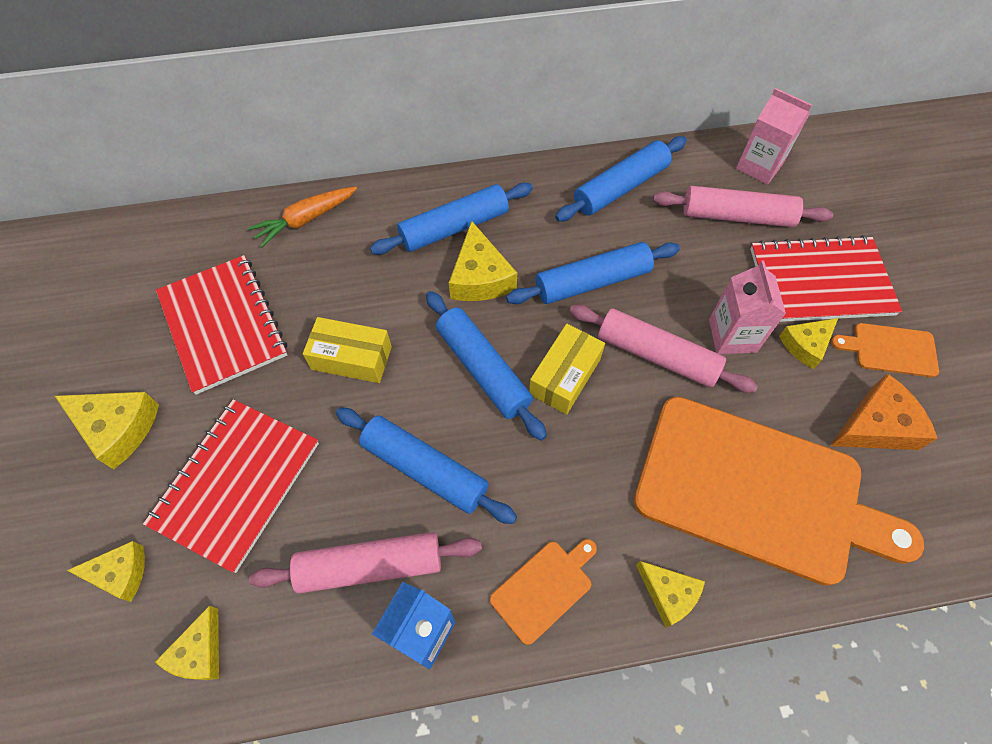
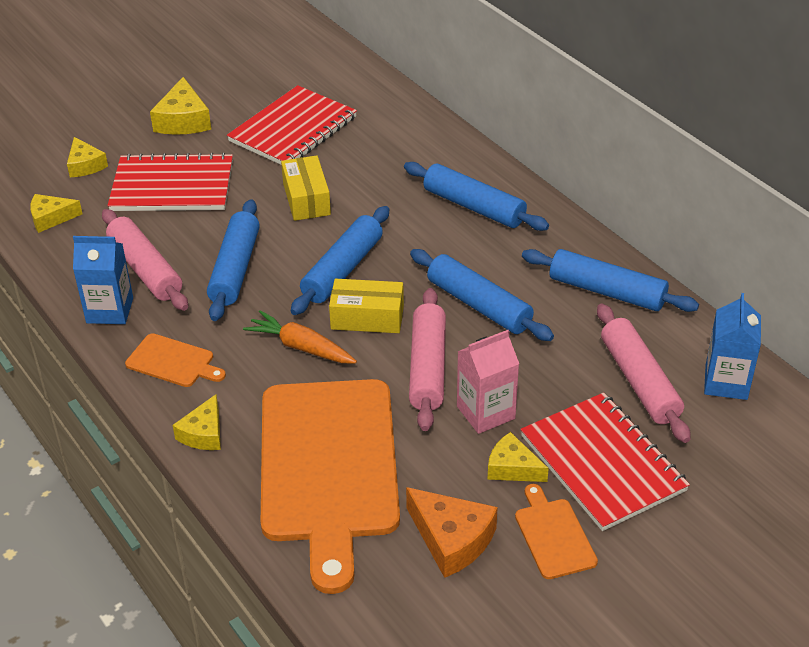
camera: 65 degrees right, 20 degrees down
orange carrot [248,187,357,247] -> orange carrot moved to [243,310,357,363]
yellow cheese [449,221,517,301] -> none
pink carton [736,88,812,185] -> blue carton [704,293,761,400]

